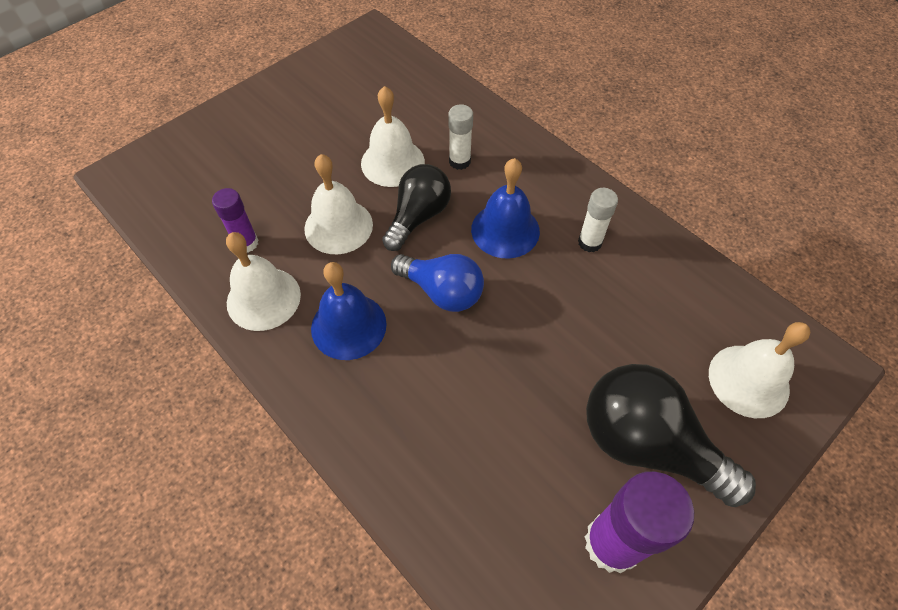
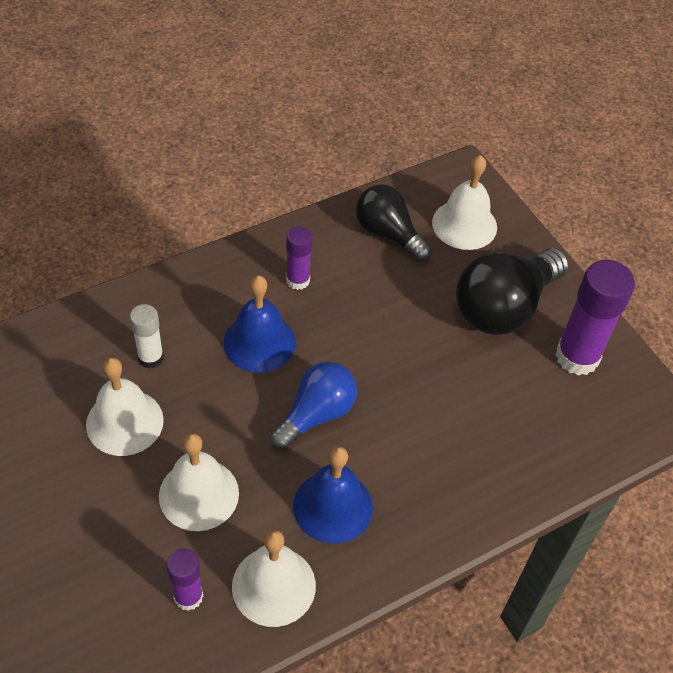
camera: 80 degrees left, 5 degrees down
black light bulb [382,164,451,251] -> black light bulb moved to [356,184,432,262]
white glue stick [578,188,618,252] -> purple glue stick [286,226,312,290]

